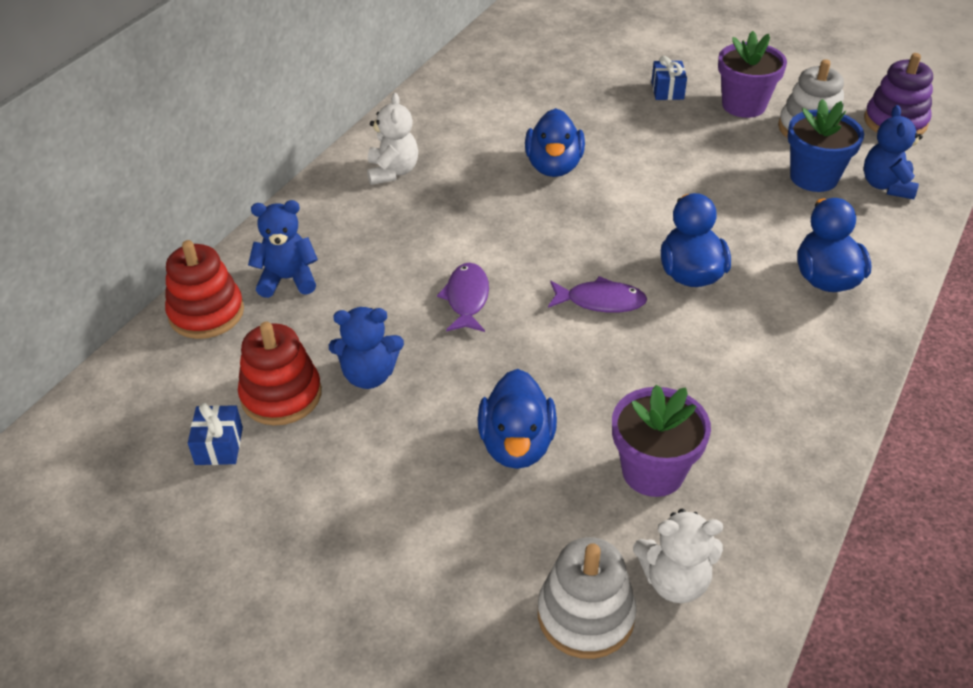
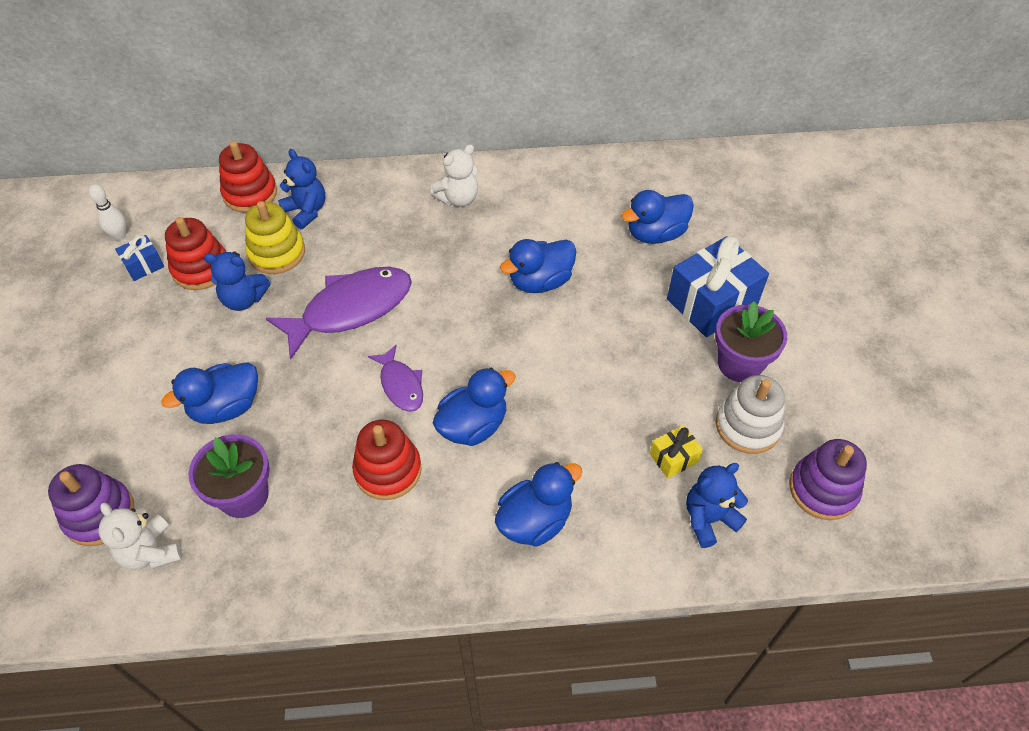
camera: 55 degrees right, 10 degrees up
blue teddy bear [329,307,404,389] -> blue teddy bear turned 45 degrees counterclockwise [204,252,271,311]
purple fish [437,263,489,332] -> purple fish [266,267,412,360], size x1.87
white stacking toy [538,537,637,659] -> purple stacking toy [48,464,135,546]
blue gift [651,56,687,100] -> blue gift [667,236,769,337], size x2.09
blue flower pot [787,99,864,192] -> yellow gift [650,425,703,478]
none -> white bowling pin [89,184,126,240]
none -> yellow stacking toy [245,201,305,274]
none -> red stacking toy [352,420,422,500]
none -> blue duck [621,190,694,244]

